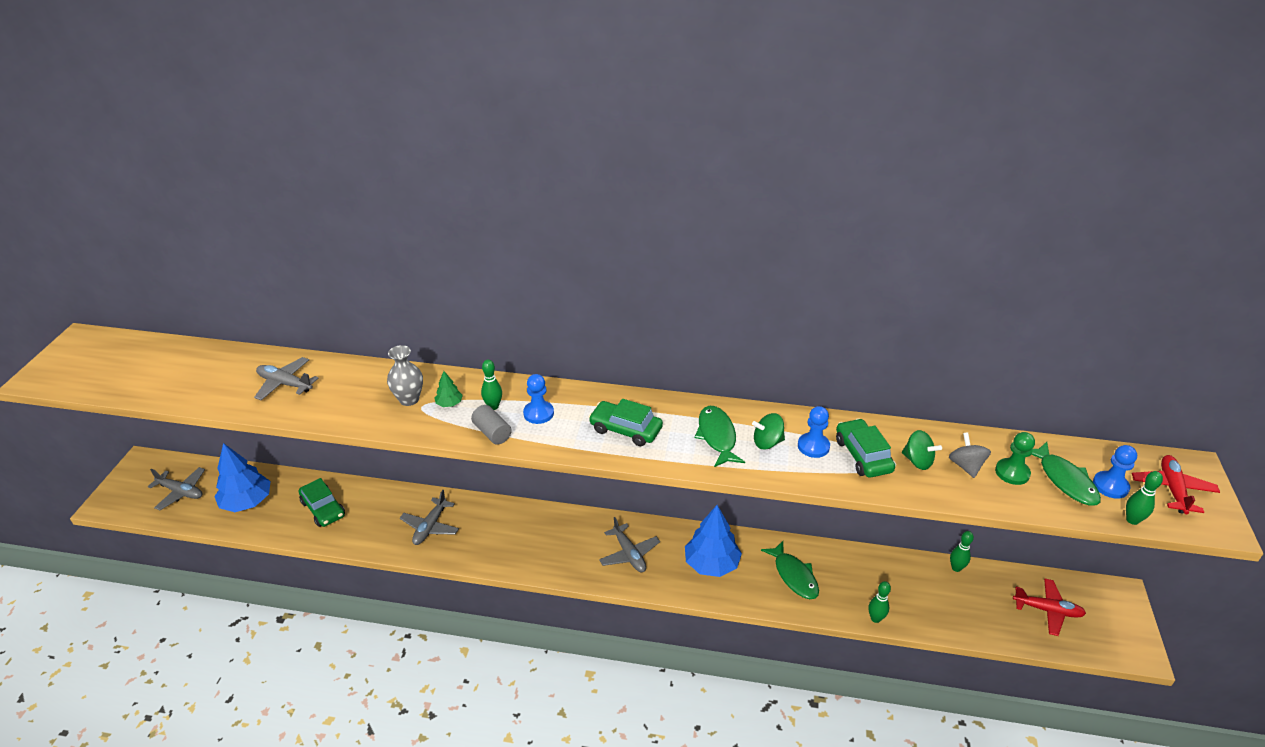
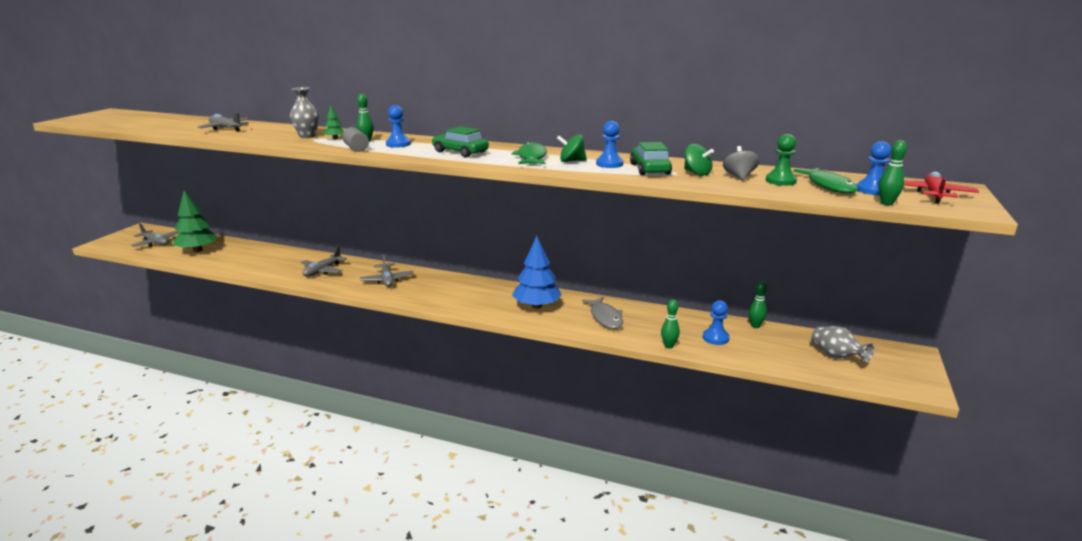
camera: 10 degrees right, 15 degrees down
blue tree [214,443,271,512] -> green tree [173,190,218,252]
green car [299,478,345,527] -> none
grey plane [599,517,660,572] -> grey plane moved to [360,254,414,287]
green fish [761,541,819,599] -> grey fish [582,297,623,329]
red plane [1013,579,1086,636] -> grey vase [811,326,874,362]
none -> blue pawn [703,300,730,345]

